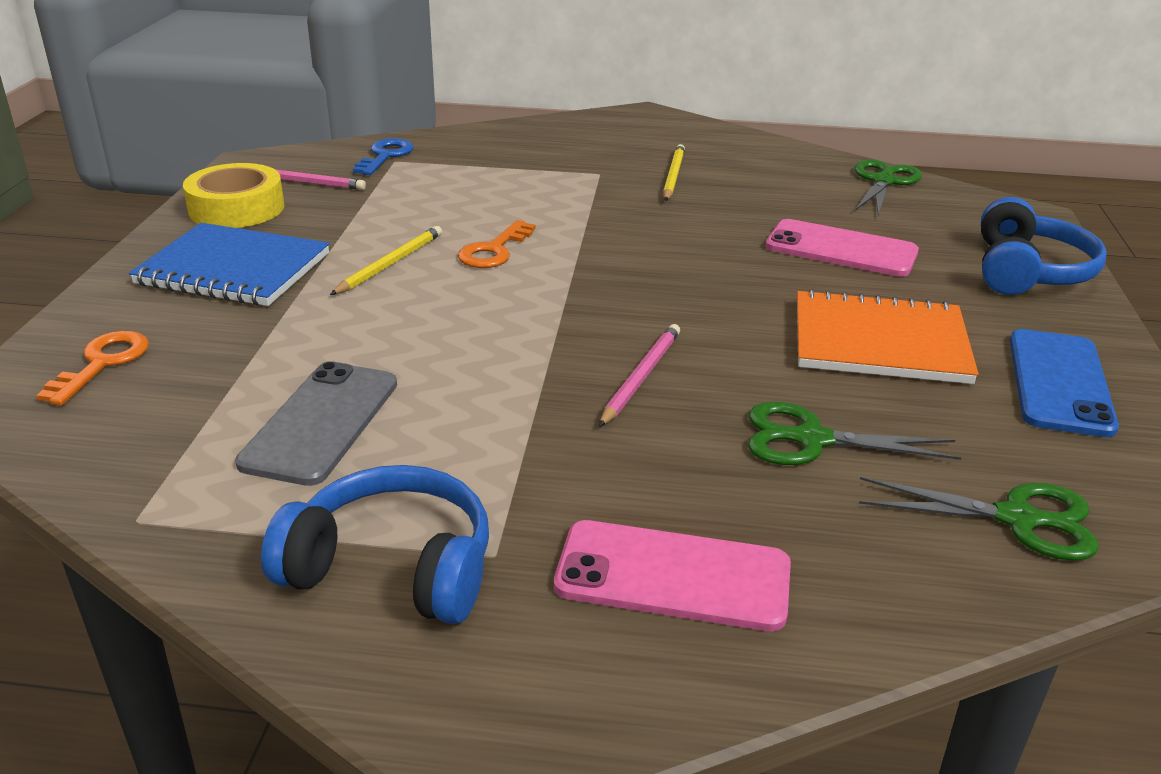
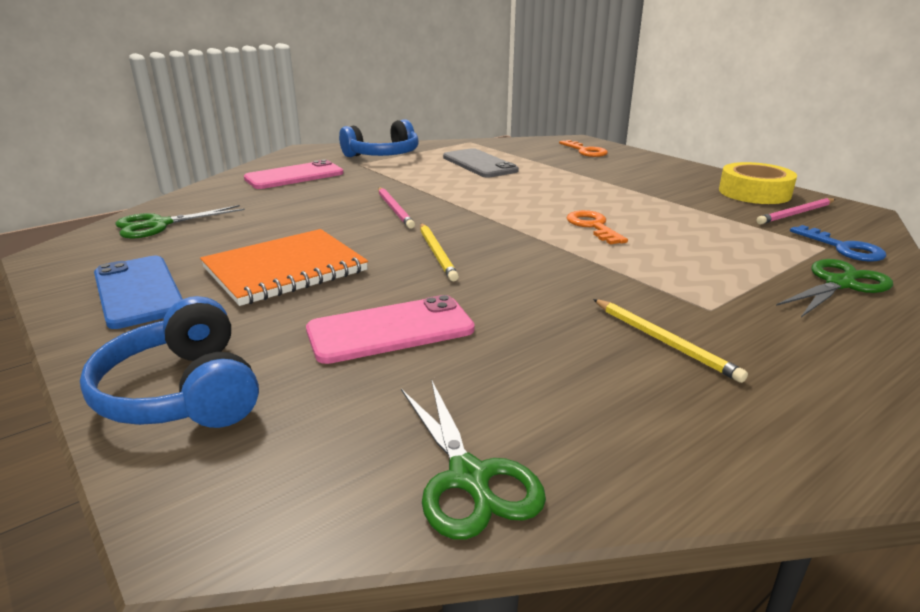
camera: 135 degrees right, 5 degrees down
blue notebook [129,223,330,306] -> none
yellow pencil [330,226,442,295] -> yellow pencil moved to [420,223,459,281]
green scissors [748,402,961,465] -> green scissors moved to [776,259,893,317]

